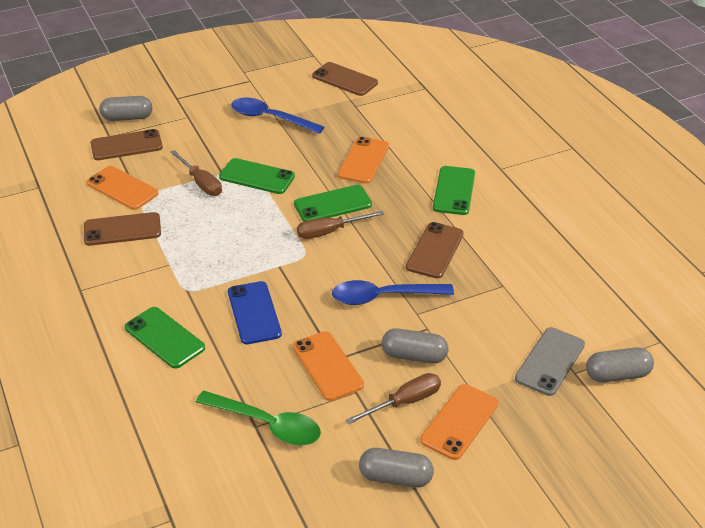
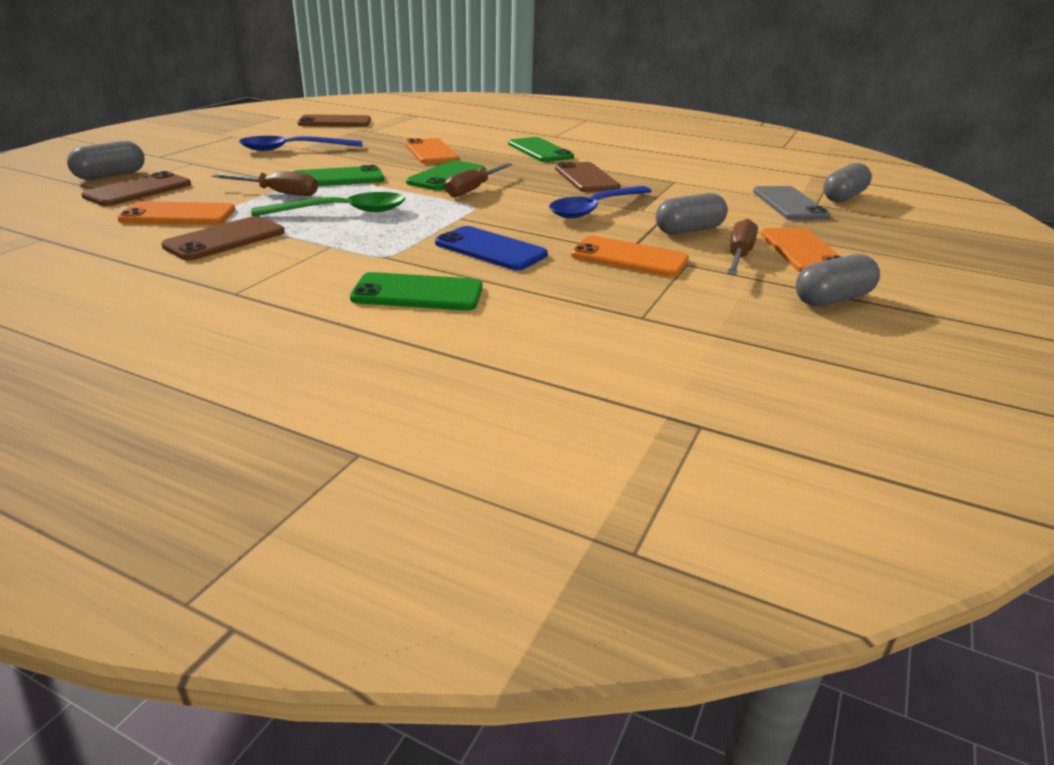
camera: 40 degrees left, 10 degrees down
green spoon [196,391,321,446] -> green spoon moved to [251,192,405,216]

